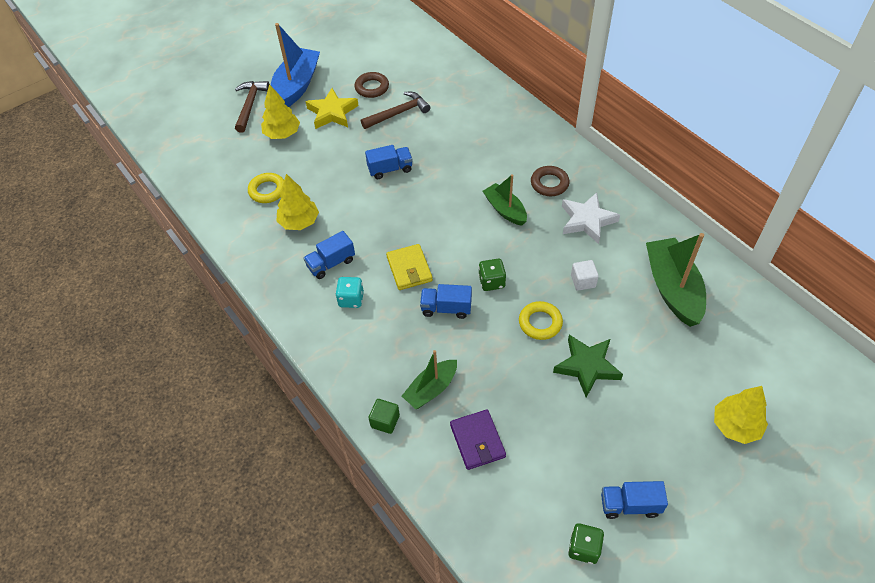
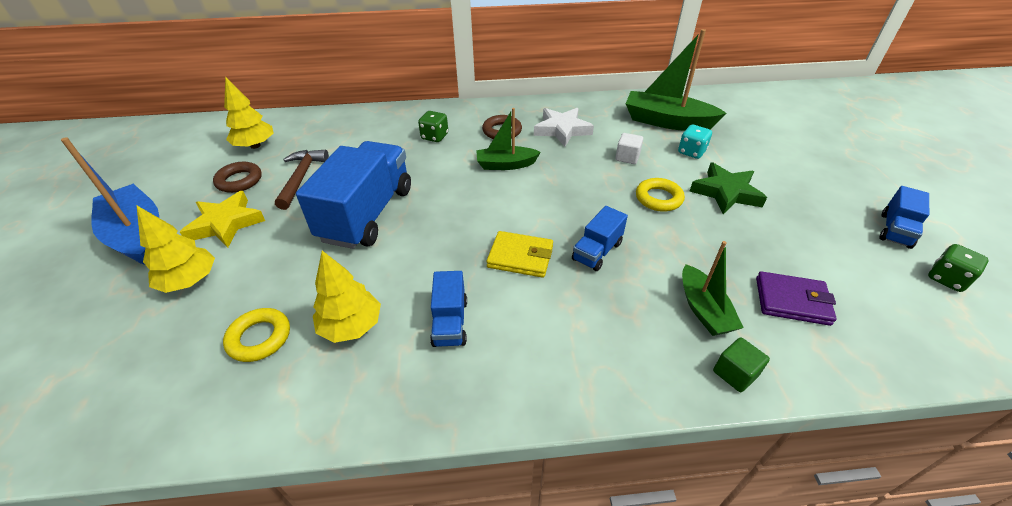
camera: 60 degrees left, 10 degrees down
brown hammer [235,81,269,133] -> none
turquoise dice [335,277,364,308] -> turquoise dice moved to [678,125,712,159]
blue truck [365,145,413,179] -> blue truck [296,141,411,249], size x2.07
green dice [478,259,506,291] -> green dice moved to [418,111,448,142]
yellow tree [714,386,768,444] -> yellow tree moved to [224,77,274,149]

